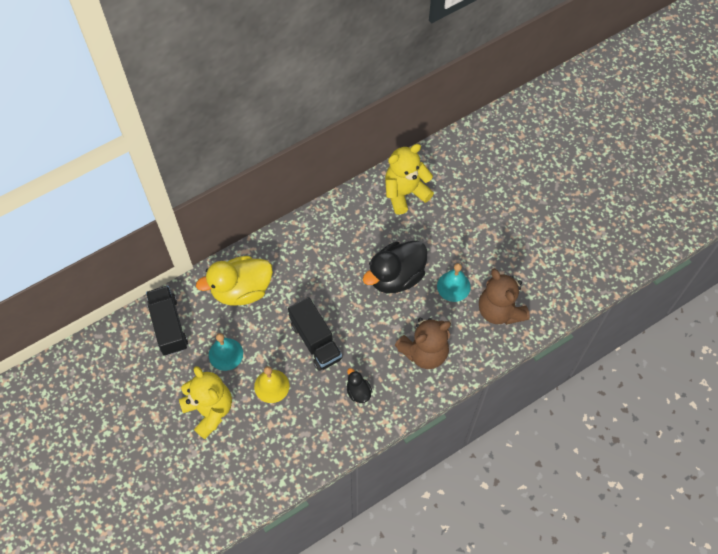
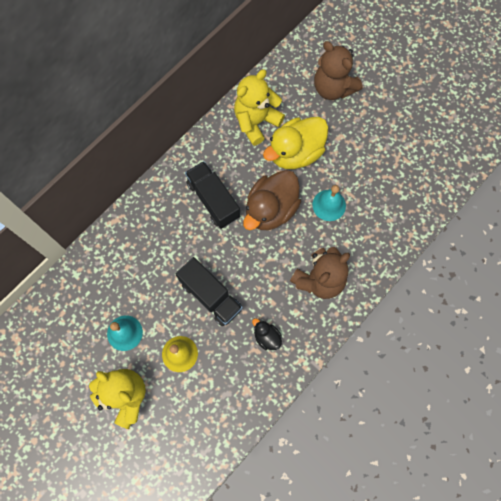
camera: 15 degrees left, 10 degrees up
black truck [146,286,188,356] -> black truck moved to [185,161,240,229]
yellow duck [196,256,273,305] -> yellow duck moved to [263,117,328,169]
black duck [363,240,427,293] -> brown duck [243,170,301,230]
brown teddy bear [479,269,530,325] -> brown teddy bear moved to [314,41,363,100]

